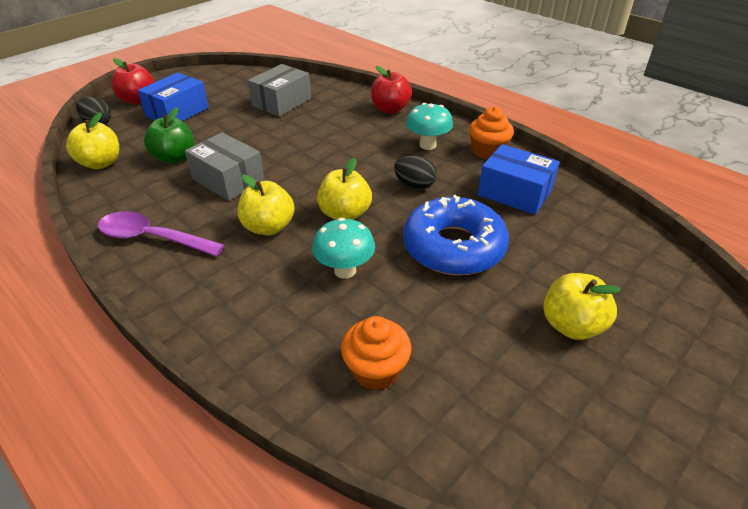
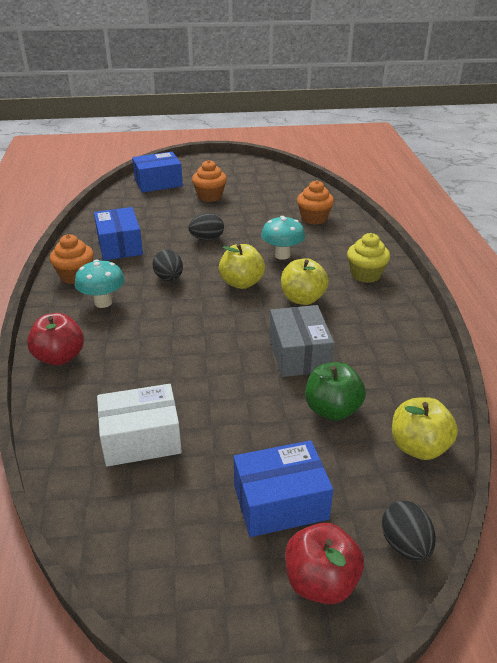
camera: 140 degrees left, 5 degrees down
purple spoon [98,211,225,257] -> none
grey box [248,64,311,117] -> white box [97,384,182,467]
blue donut [403,195,509,275] -> black egg [188,213,224,241]
yellow apple [543,273,621,340] -> orange cupcake [192,160,227,202]
none -> blue box [132,152,183,193]
none -> yellow cupcake [347,233,390,283]

